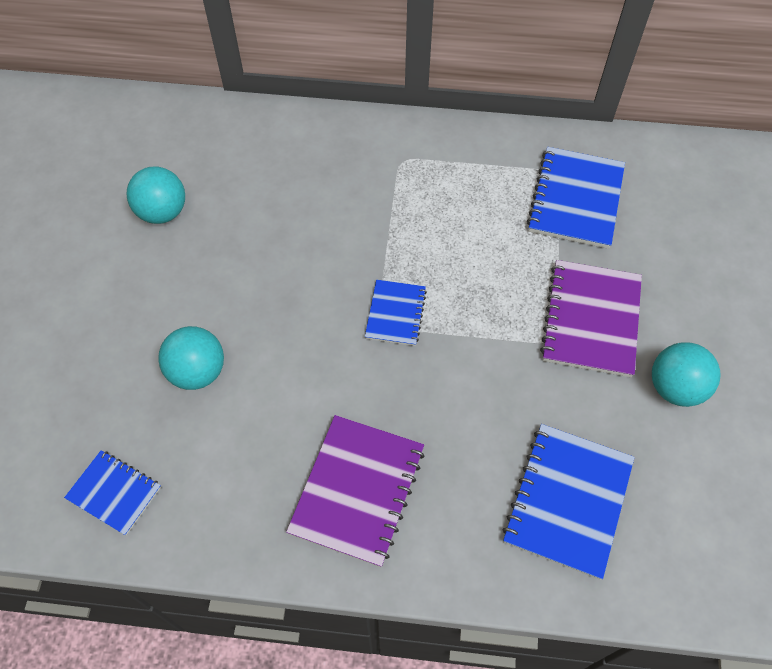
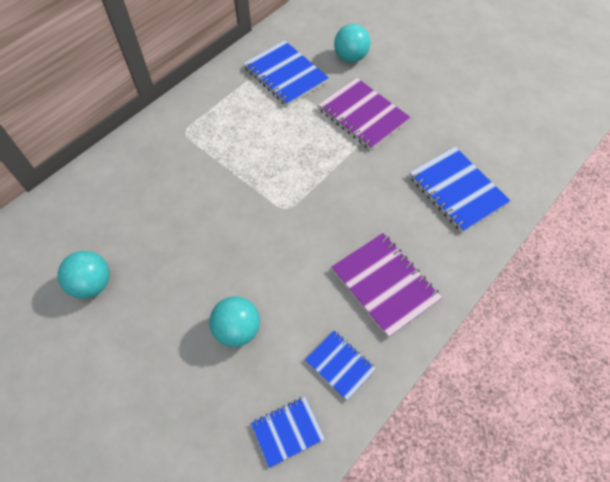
camera: 55 degrees left, 0 degrees up
blue notebook [365,280,427,346] -> blue notebook moved to [305,331,376,401]
turquoise ball [652,342,720,407] -> turquoise ball moved to [334,24,370,63]

